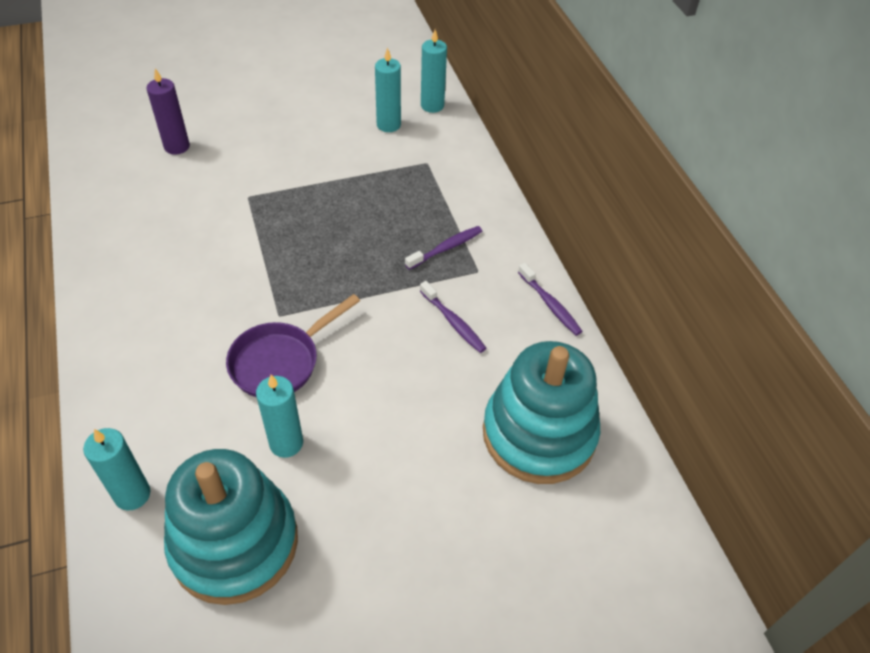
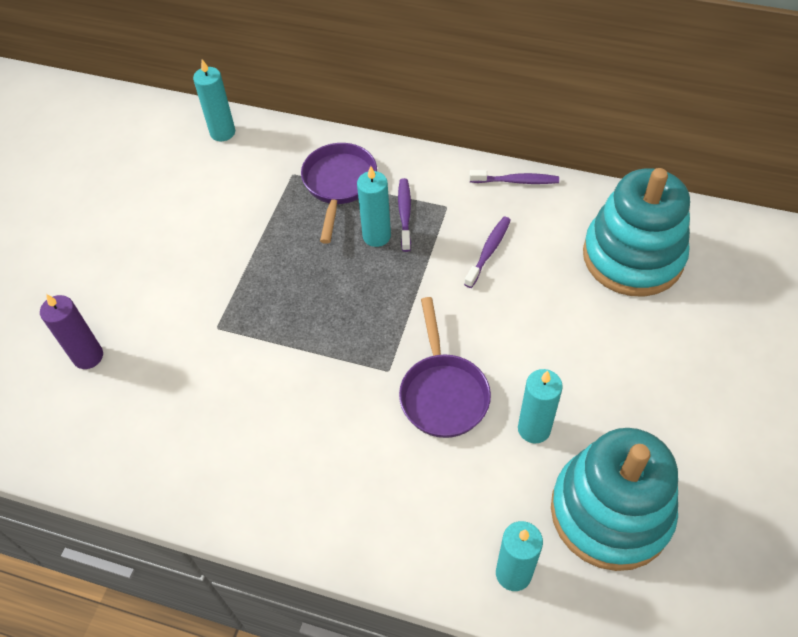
camera: 50 degrees left, 5 degrees up
turquoise candle [375,47,401,132] -> turquoise candle moved to [357,166,391,247]
purple toothbrush [420,281,486,353] -> purple toothbrush turned 60 degrees counterclockwise [464,217,511,288]
none -> purple pan [301,143,377,244]

